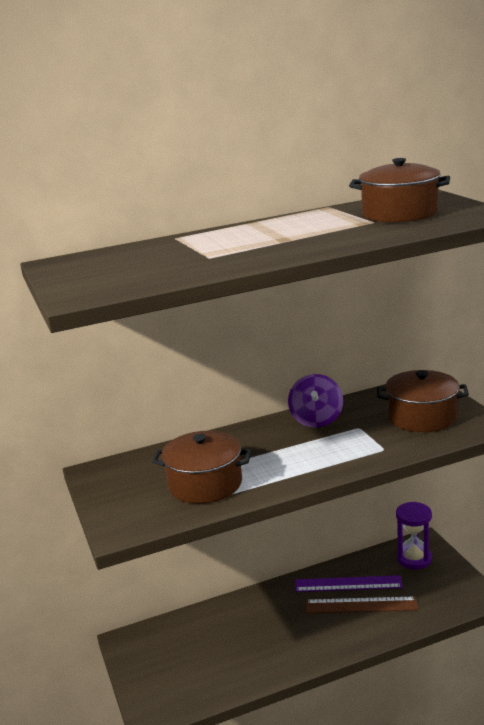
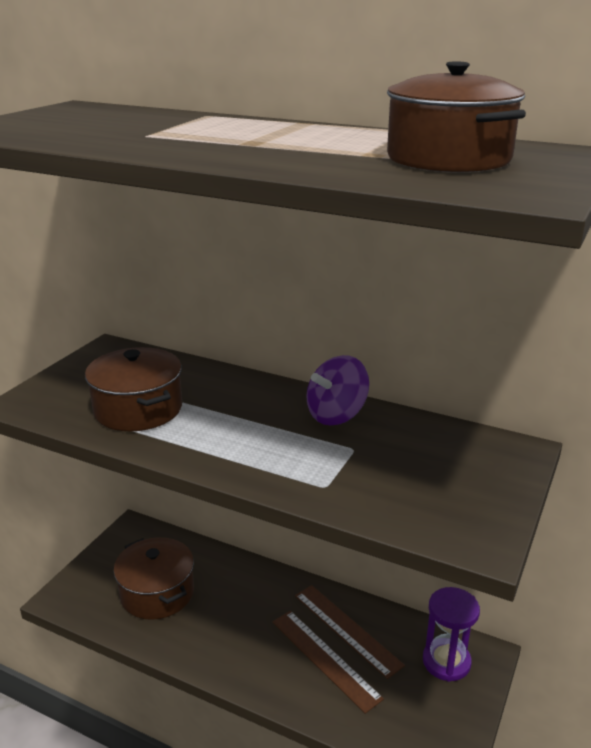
camera: 45 degrees right, 5 degrees up
purple ruler [295,575,403,592] -> brown ruler [295,585,405,679]
brown pot [377,370,469,432] -> brown pot moved to [113,537,194,620]

